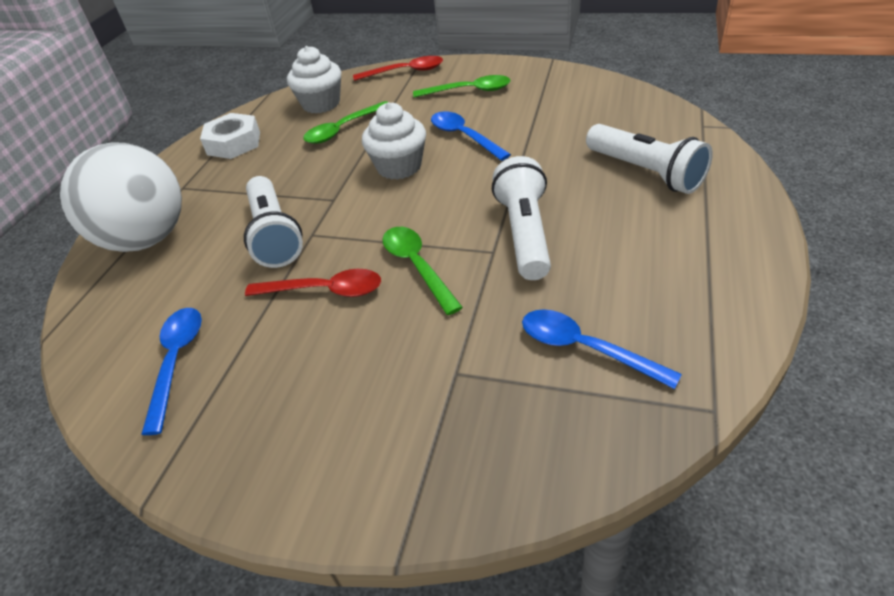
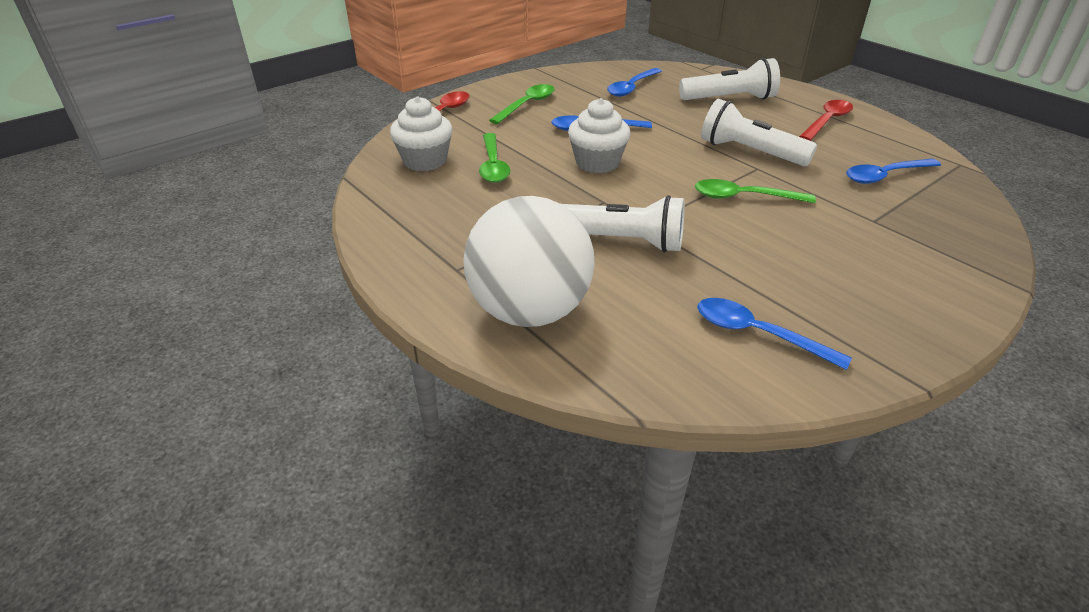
camera: 60 degrees left, 5 degrees down
white nut [200,113,260,159] -> none
red spoon [245,269,381,297] -> red spoon moved to [799,100,853,141]
none -> blue spoon [607,68,662,97]

